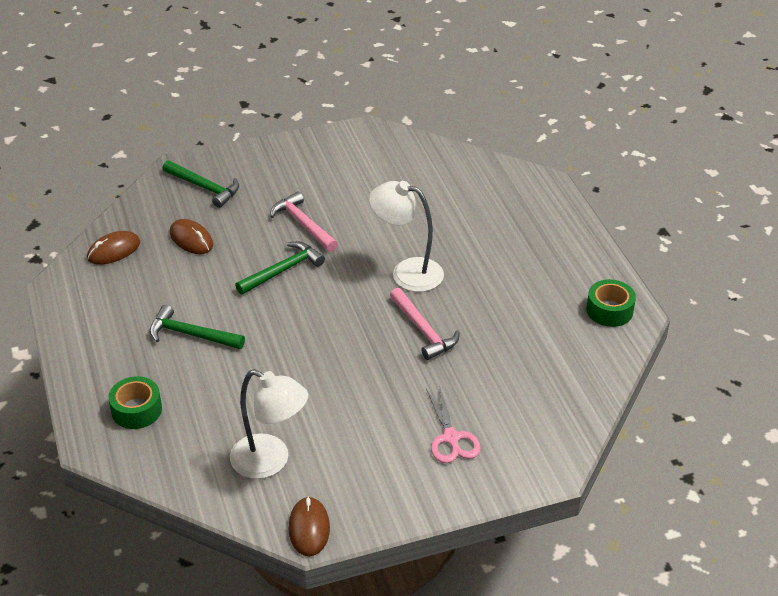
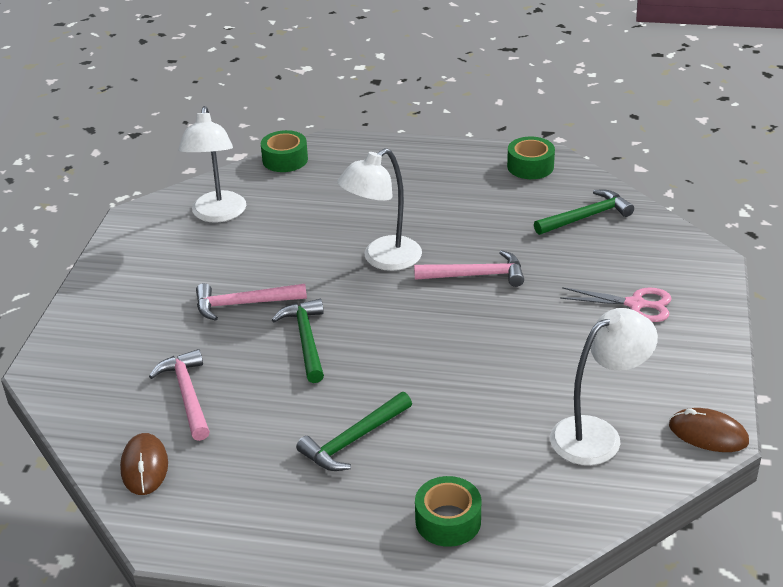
camera: 60 degrees left, 5 degrees down
green hammer [163,160,239,208] -> green hammer moved to [534,190,634,235]
brown mouse [170,219,213,254] -> pink hammer [149,349,210,441]
none -> white lamp [178,106,246,223]
none -> green tape [261,130,308,172]

